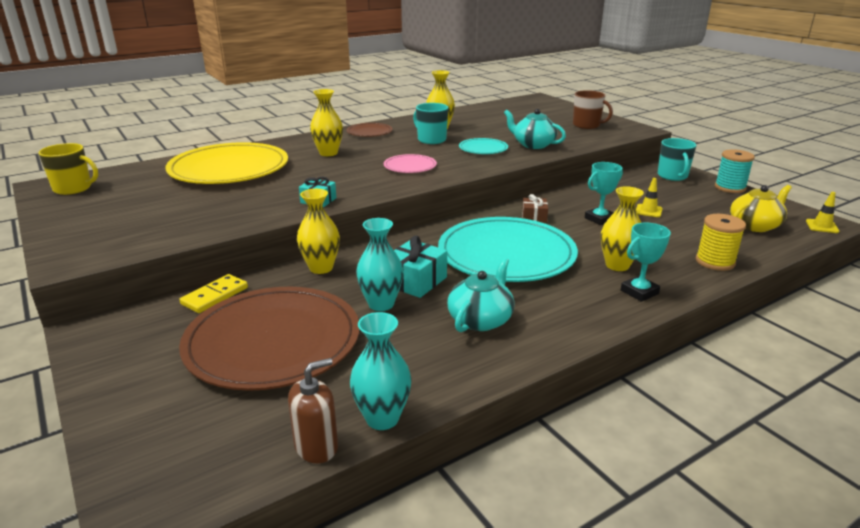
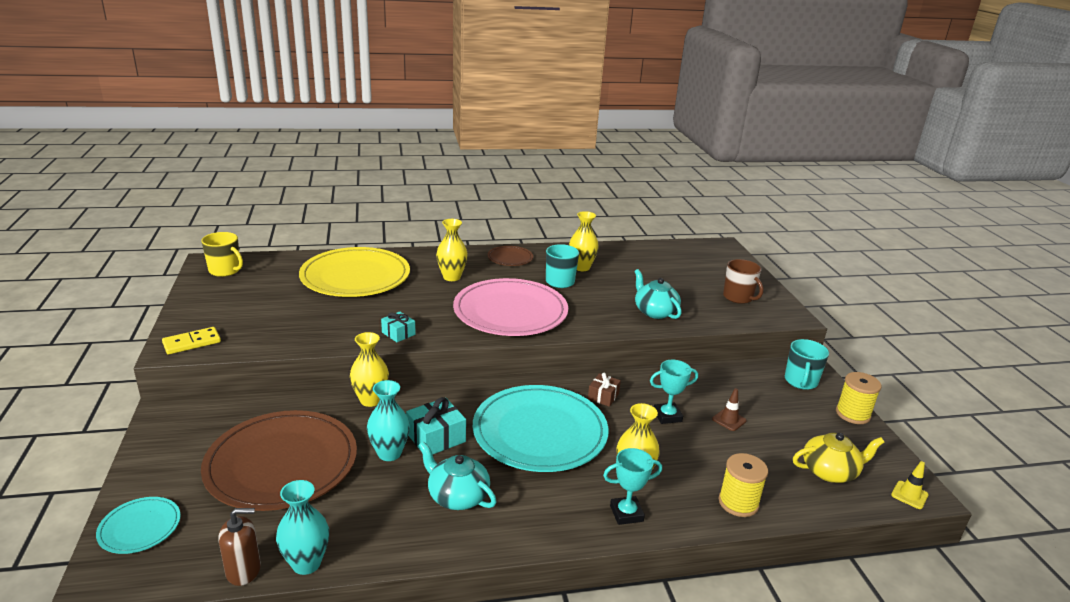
camera: 20 degrees right, 0 degrees up
yellow domino [179,274,248,313] -> yellow domino moved to [162,327,221,354]
pink plate [383,154,437,173] -> pink plate [453,278,568,336], size x2.18
turquoise teapot [447,258,515,332] -> turquoise teapot turned 105 degrees counterclockwise [418,441,497,510]
turquoise plate [459,138,508,154] -> turquoise plate moved to [96,497,181,554]
yellow traffic cone [636,178,663,217] -> brown traffic cone [712,388,747,431]
turquoise spool [715,149,755,193] -> yellow spool [836,372,882,424]

